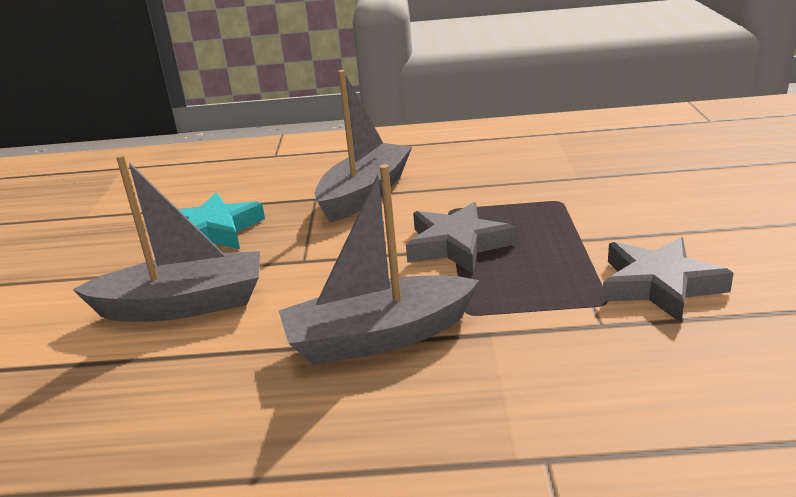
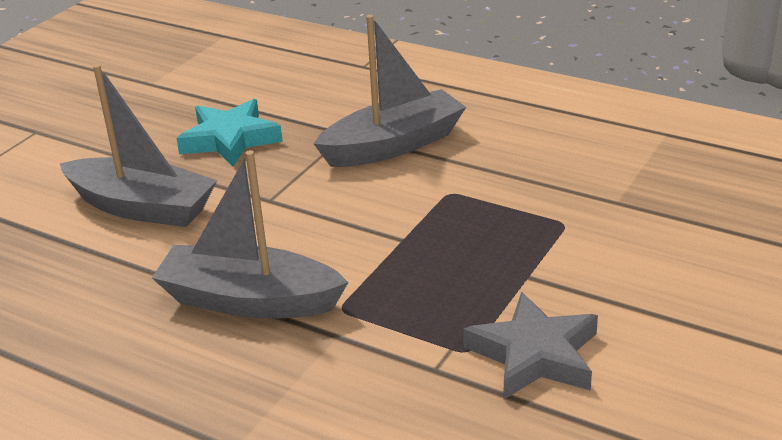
camera: 30 degrees right, 5 degrees up
grey star [406,202,515,274] -> none

